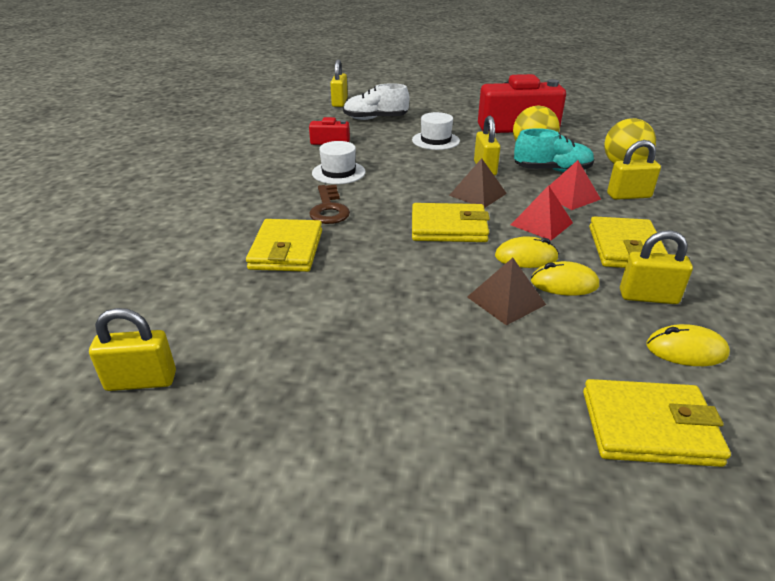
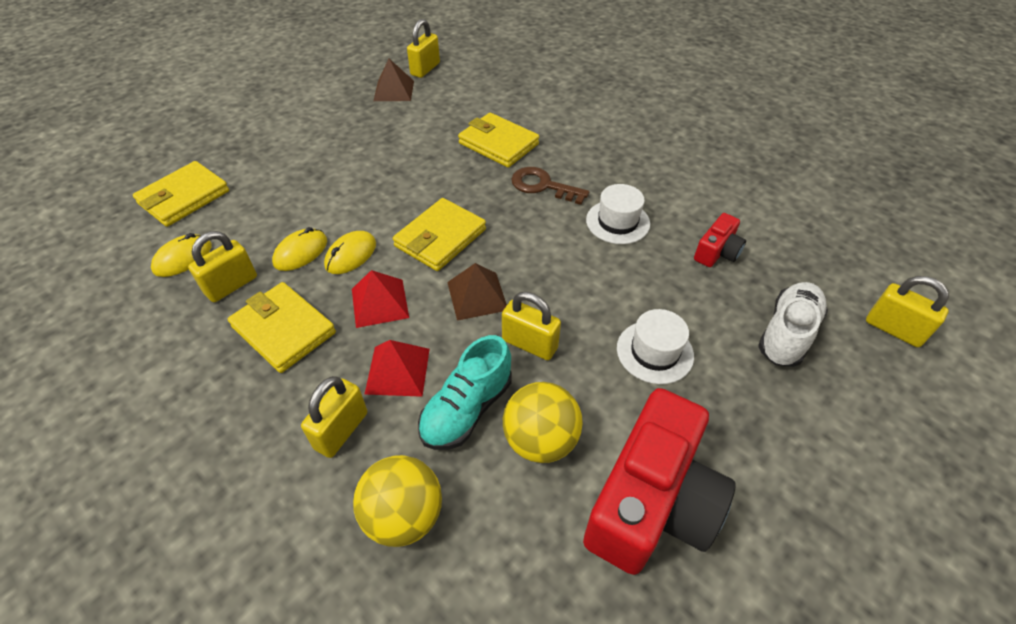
camera: 125 degrees right, 15 degrees up
brown pyramid [467,258,546,325] -> brown pyramid moved to [374,59,414,101]

